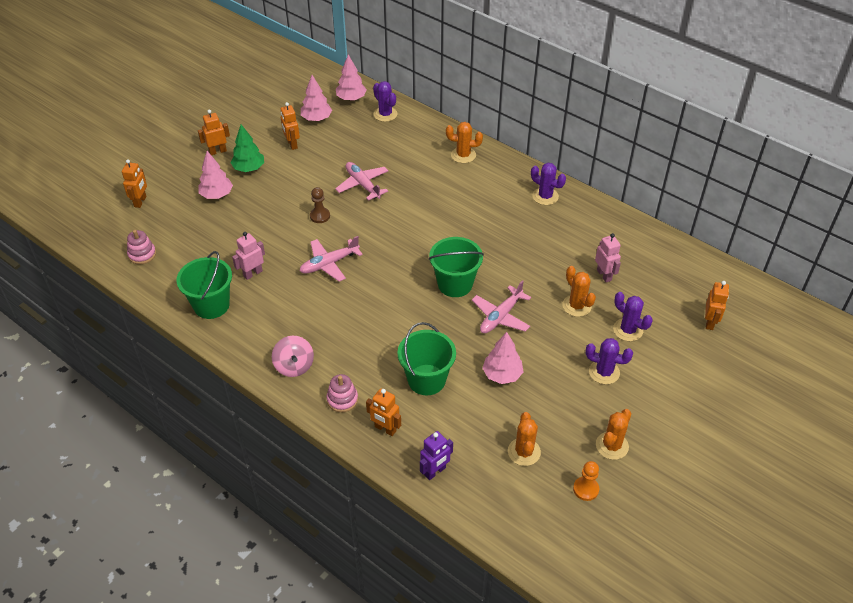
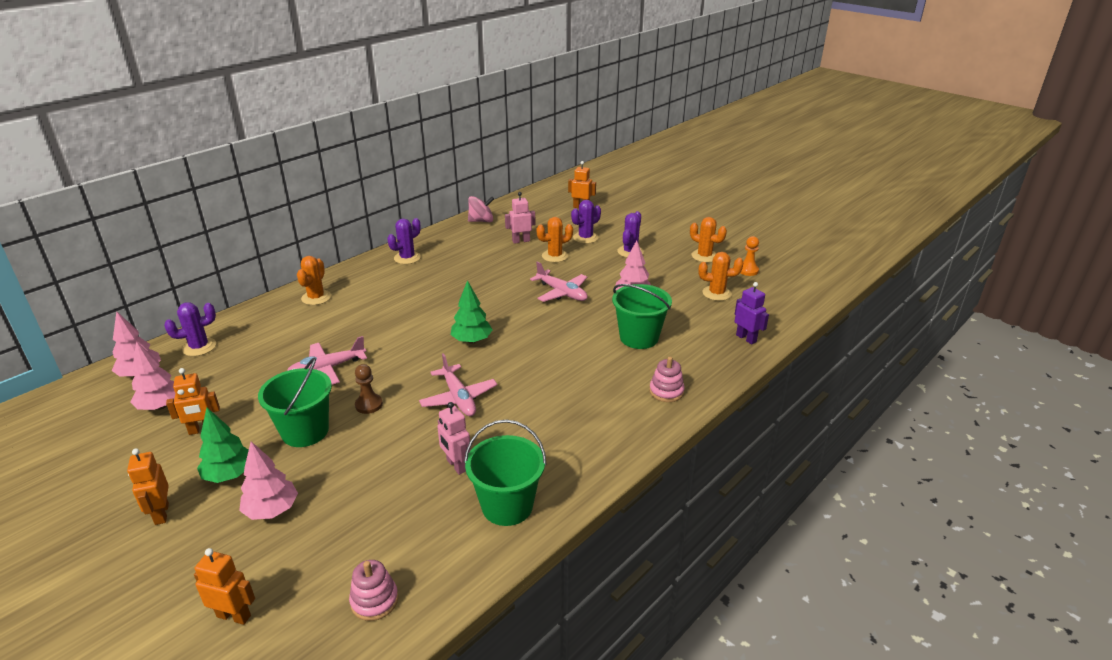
camera: 85 degrees left, 15 degrees down
pink spinning top [272,336,314,377] -> pink spinning top moved to [468,196,494,222]
orange robot [366,388,401,436] -> none
green bucket [428,237,484,297] -> green bucket moved to [258,358,332,447]
none -> green tree [451,280,493,344]

